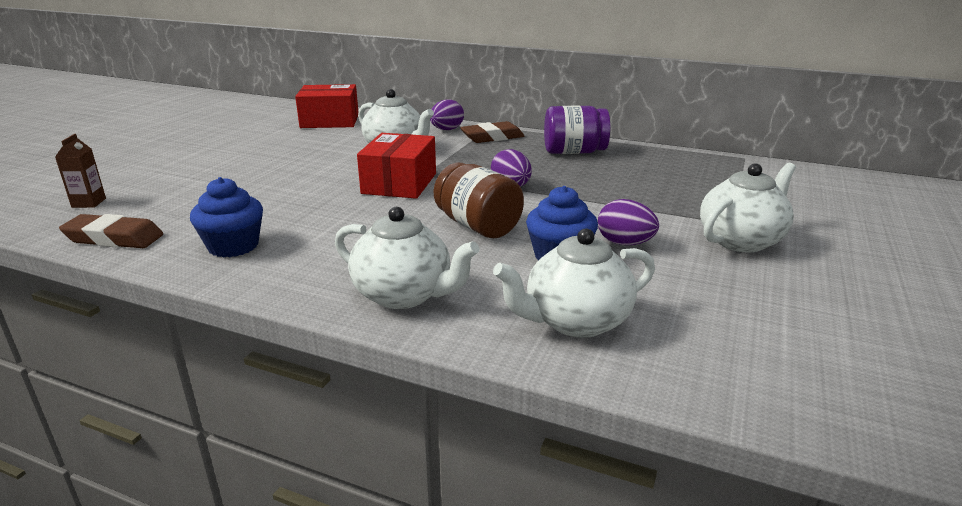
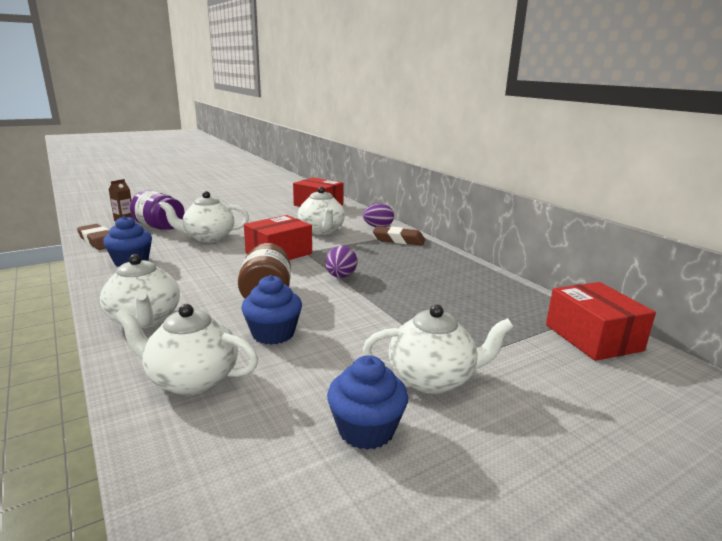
camera: 35 degrees right, 5 degrees down
purple jar [544,106,610,154] -> purple jar moved to [130,190,185,230]
purple egg [598,199,659,245] -> none
none -> white teapot [160,191,249,242]
none -> blue cupcake [327,355,408,450]
none -> red box [546,282,656,361]

